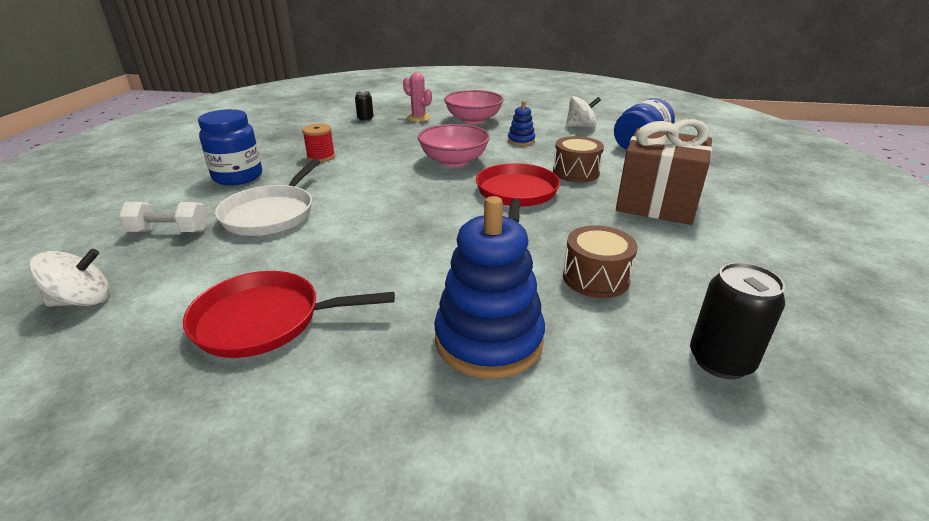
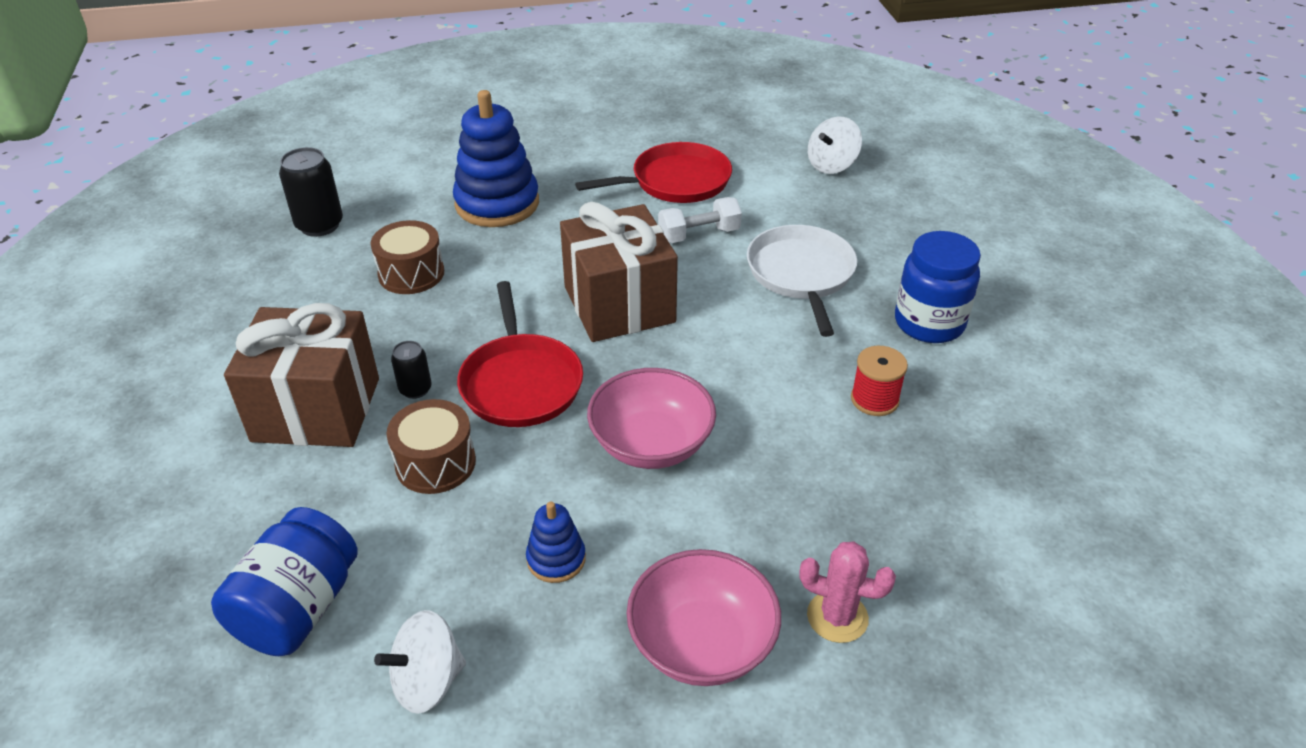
camera: 160 degrees right, 10 degrees up
white dumbbell [119,202,208,232] -> white dumbbell moved to [658,197,742,243]
black can [355,91,374,121] -> black can moved to [391,341,432,399]
none -> brown gift [560,202,678,342]

